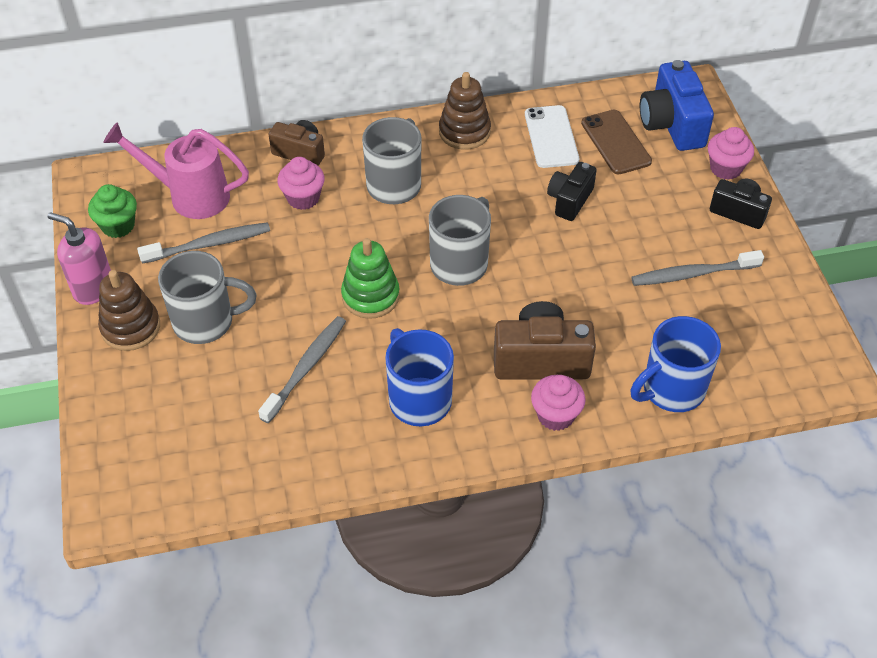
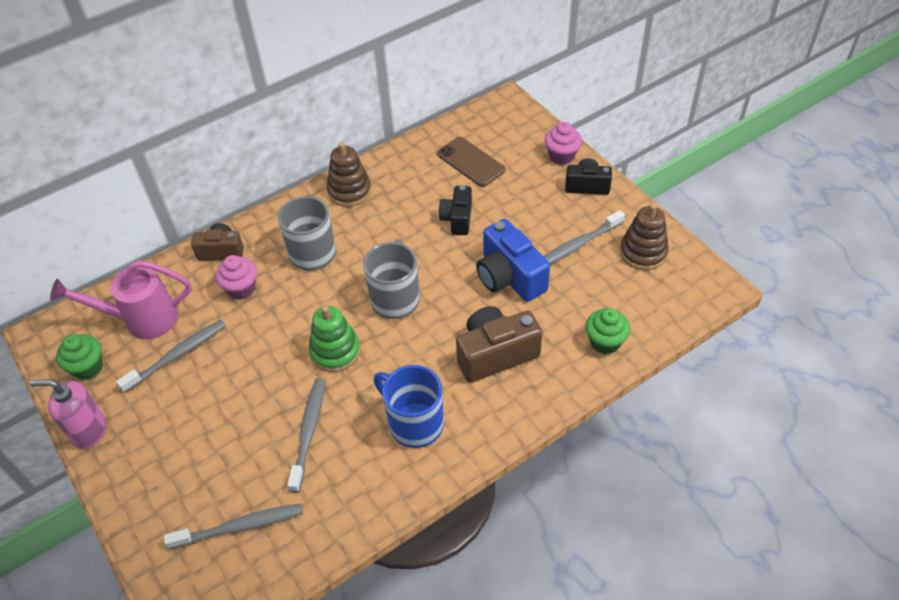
camera: 20 degrees left, 0 degrees up
brown stacking toy [98,270,160,351] -> brown stacking toy moved to [620,204,669,270]
grey mug [158,251,256,344] -> none
white phone [525,105,579,168] -> none
pink cupcake [531,375,586,431] -> none
blue mug [630,316,721,412] -> green cupcake [586,308,630,354]
blue camera [640,60,714,151] -> blue camera moved to [476,219,550,302]
none -> grey toothbrush [164,504,303,549]

